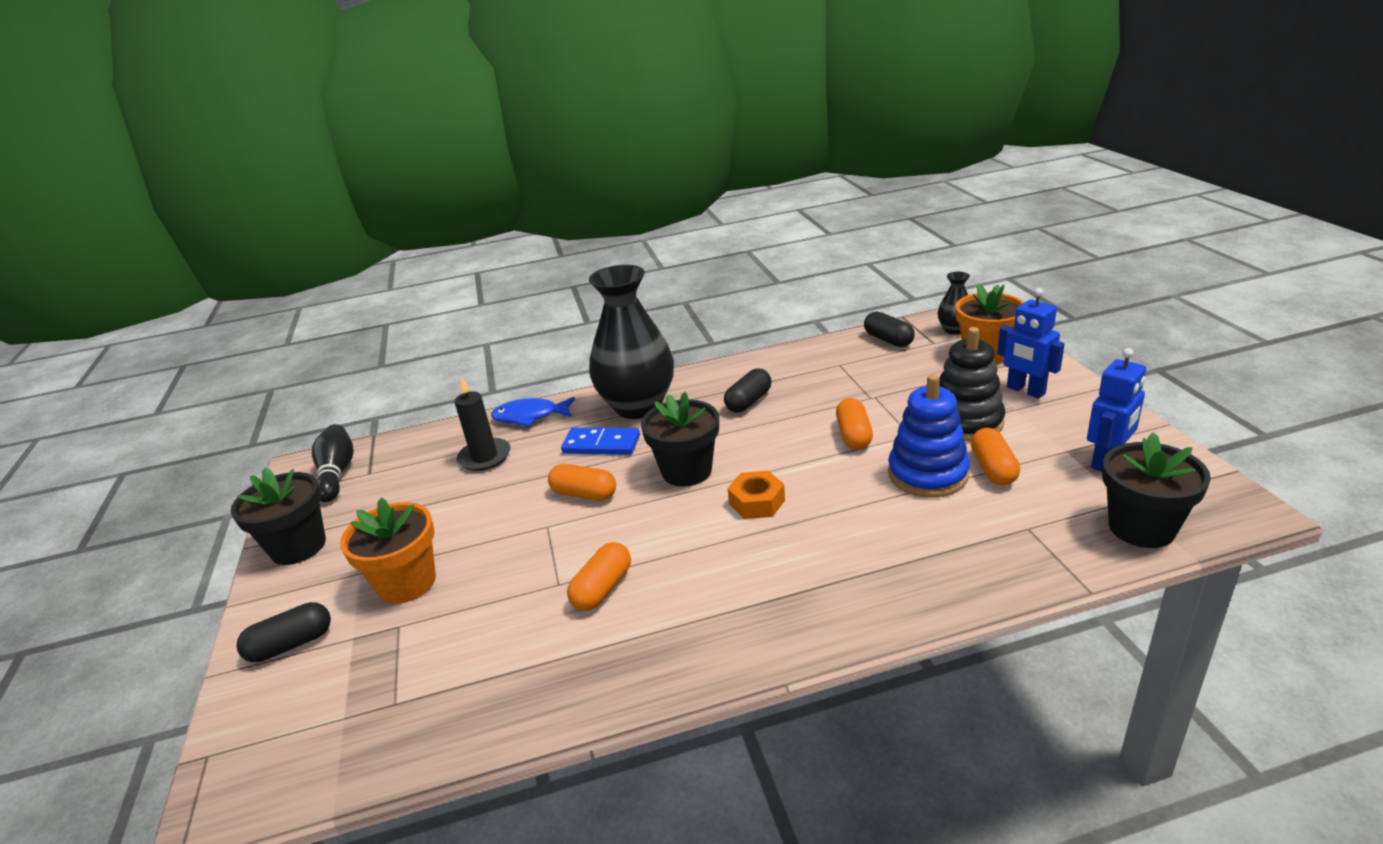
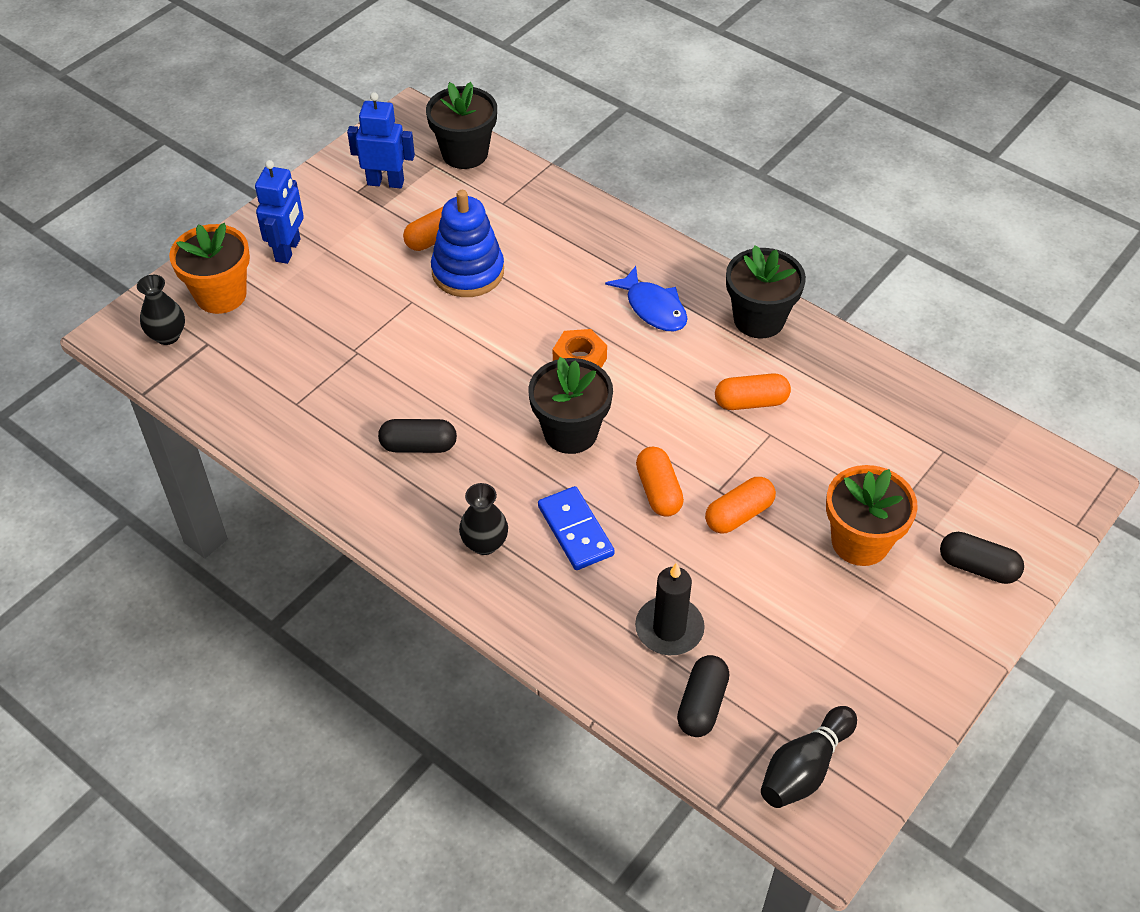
camera: 130 degrees left, 20 degrees up
black flower pot [231,468,326,565] -> black flower pot moved to [726,246,806,338]
blue fish [491,397,575,427] -> blue fish moved to [605,266,688,331]
black vase [589,265,674,419] -> black vase [459,483,508,555], size x0.45
orange capsule [836,398,873,450] -> orange capsule moved to [705,477,776,534]
black capsule [864,311,915,347] -> black capsule moved to [677,655,729,737]
black stacking toy [939,327,1005,442] -> none

